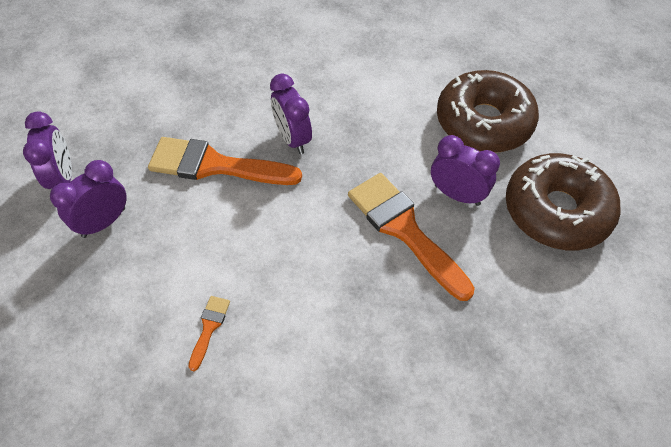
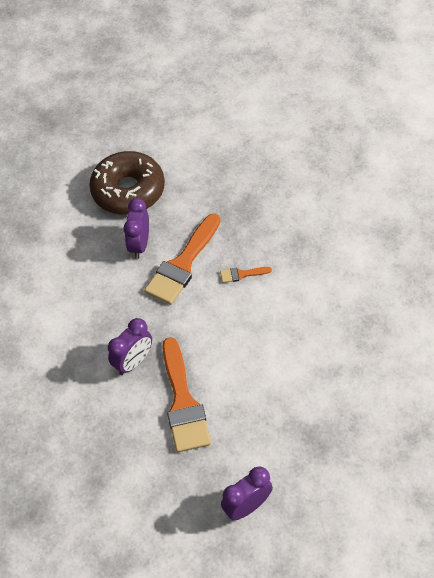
camera: 110 degrees left, 0 degrees up
purple clock [50,160,127,238] -> none
orange brush [188,296,230,371] -> orange brush moved to [220,267,272,283]
brown donut [437,70,539,153] -> none

